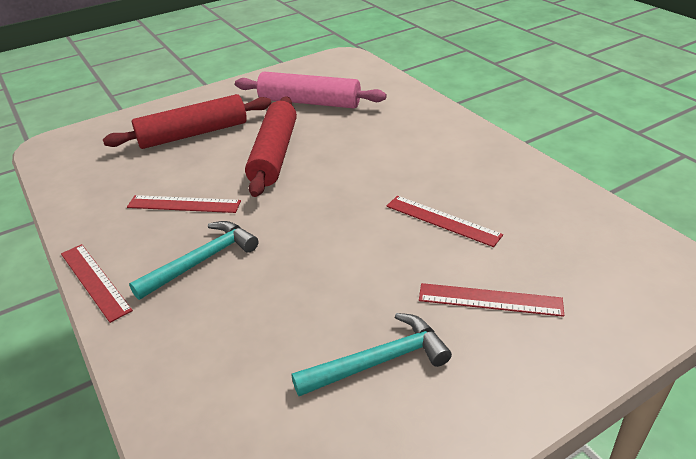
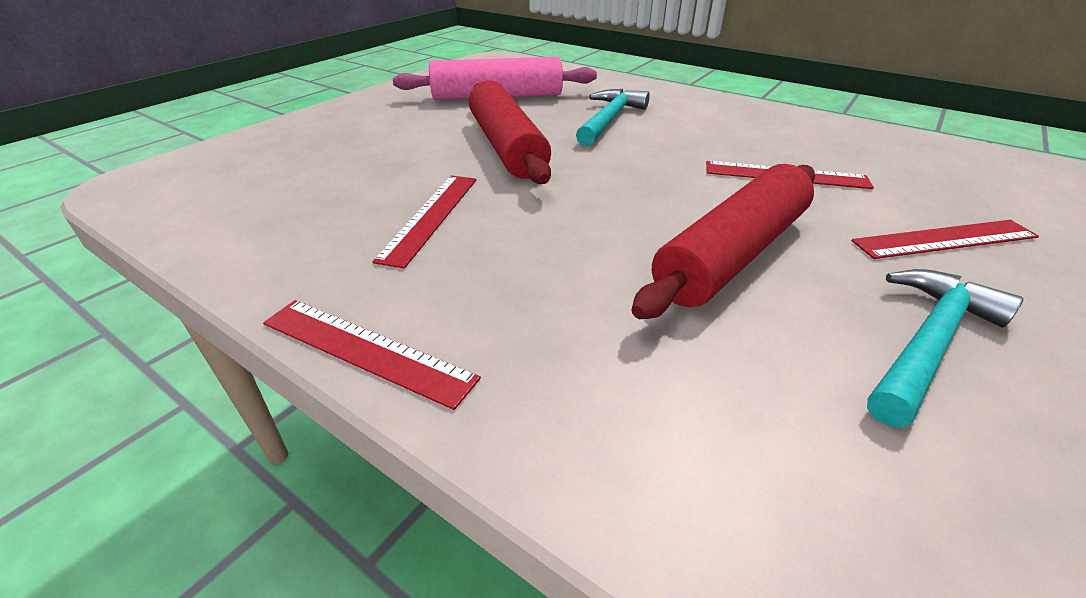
camera: 25 degrees left, 0 degrees up
red rolling pin [103,94,272,149] -> red rolling pin moved to [631,164,815,319]
red ruler [127,195,241,213] -> red ruler turned 60 degrees counterclockwise [372,175,476,269]
turquoise hammer [129,221,259,300] -> turquoise hammer moved to [576,89,650,146]

